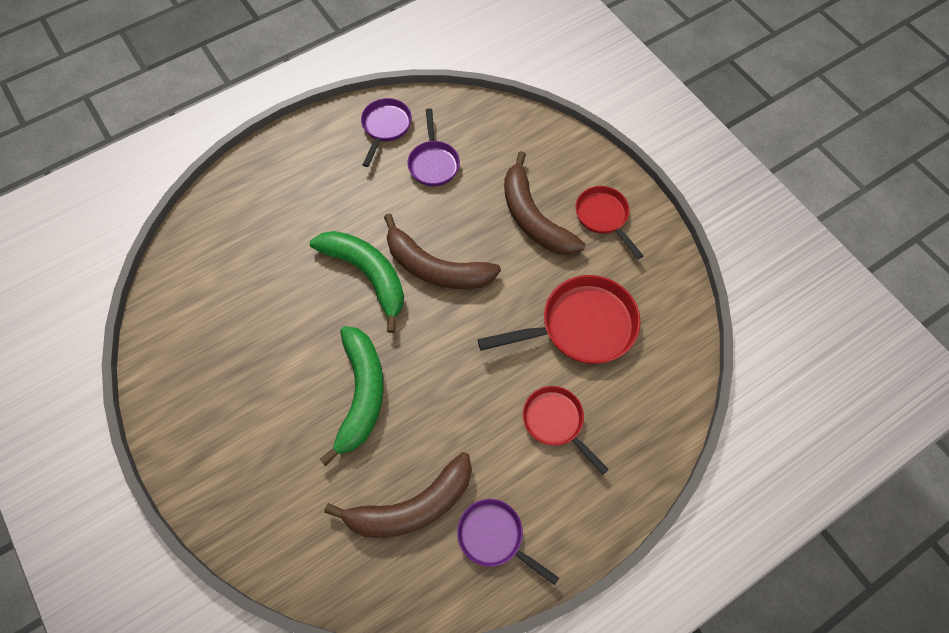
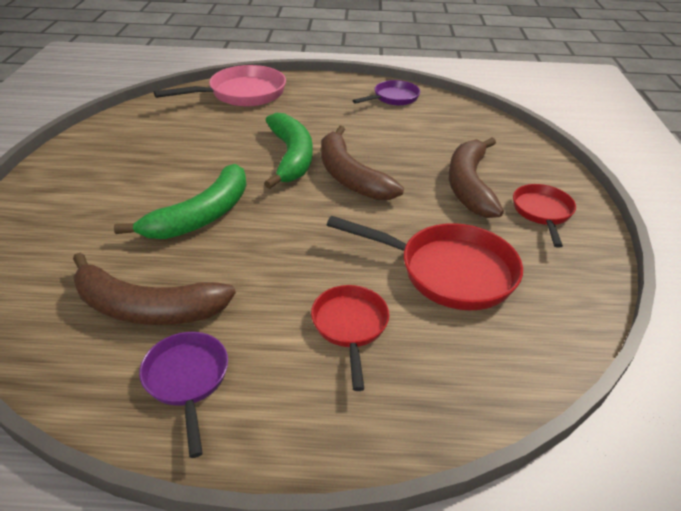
camera: 35 degrees right, 25 degrees down
purple pan [407,108,460,186] -> none
none -> pink pan [154,65,286,106]

